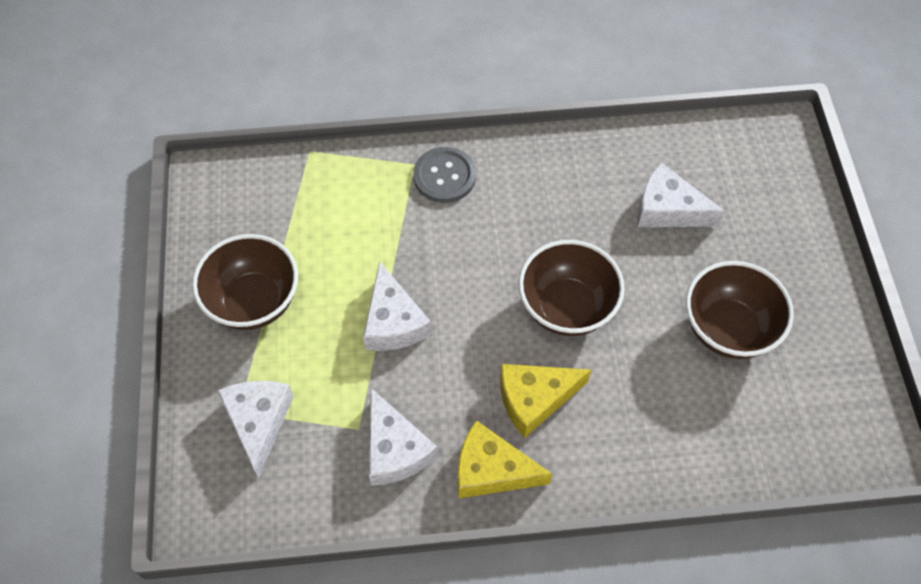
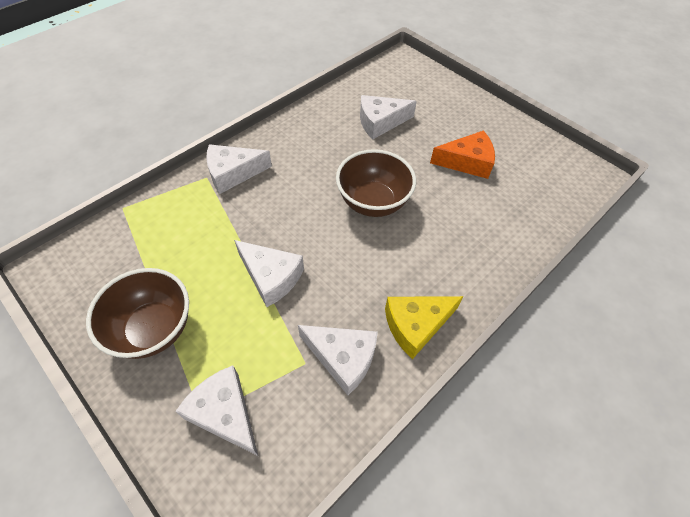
camera: 40 degrees left, 5 degrees down
grey button [413,147,476,203] -> white cheese [206,144,272,194]
yellow cheese [500,364,591,438] -> none
brown bowl [686,261,794,359] -> orange cheese [430,130,495,179]

